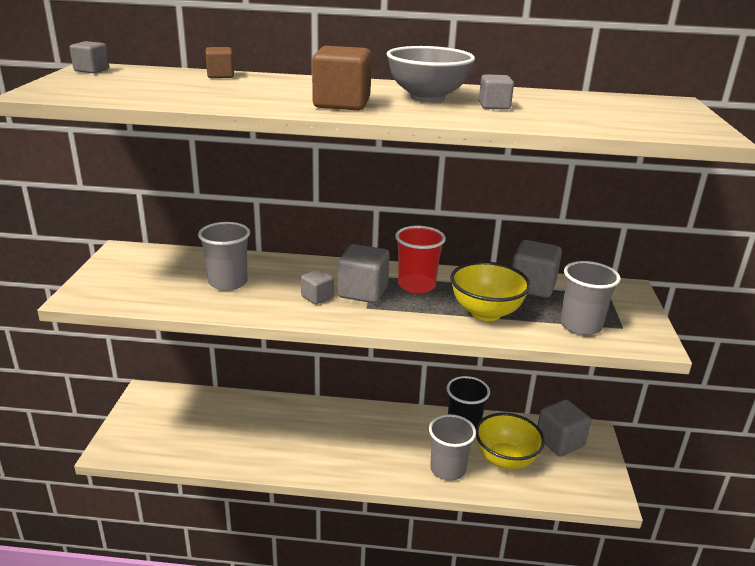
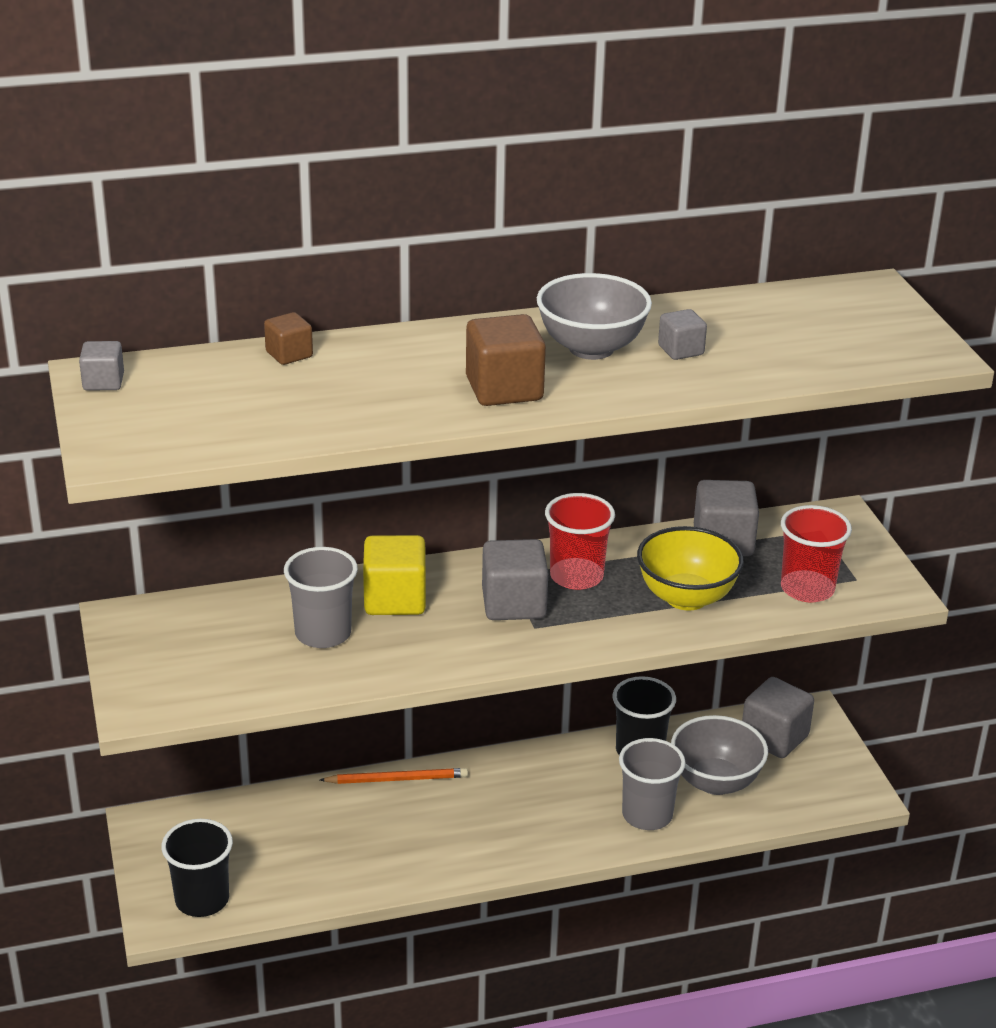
camera: 20 degrees left, 5 degrees up
grey cube [301,269,334,304] -> none
yellow bowl [476,413,545,470] -> grey bowl [671,715,768,795]
grey cup [561,261,621,335] -> red cup [781,505,852,603]
none -> black cup [161,819,233,917]
none -> orange pencil [320,768,468,784]
none -> yellow cube [363,535,426,615]

